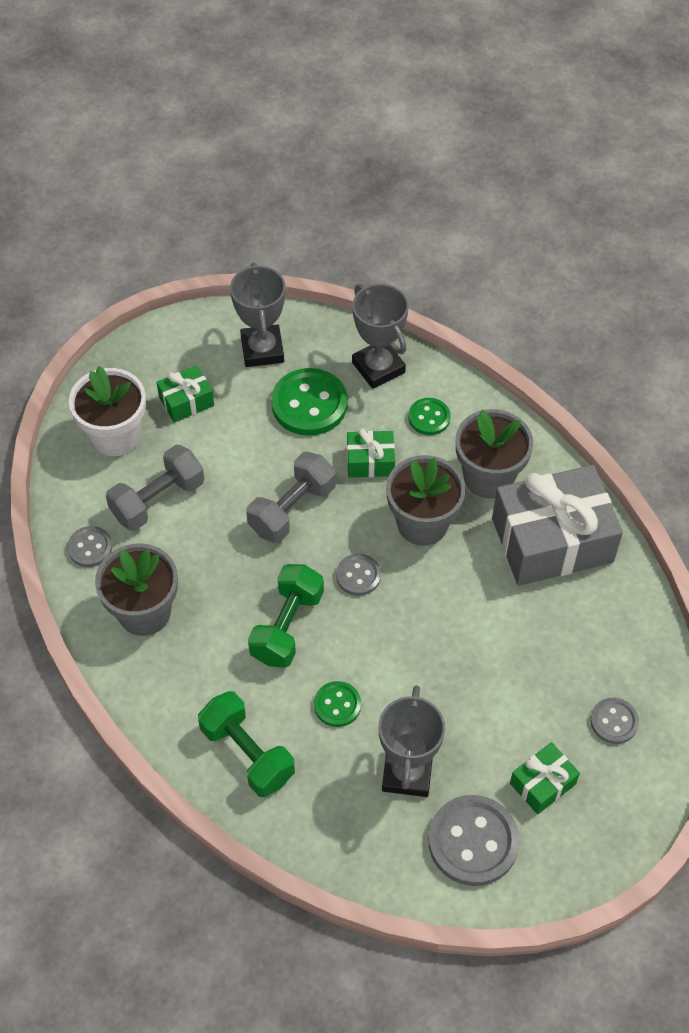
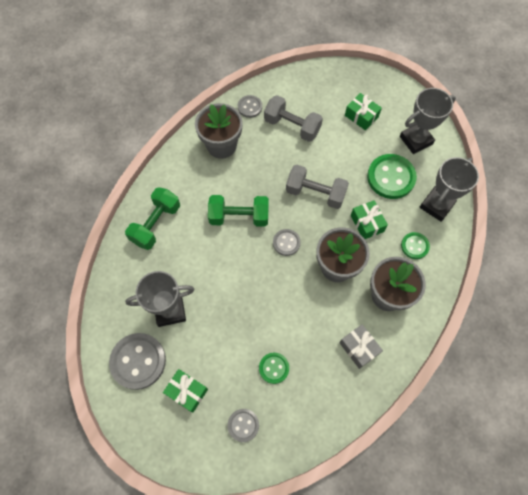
camera: 70 degrees right, 10 degrees up
white flower pot [69,366,146,456] -> none
green button [314,681,361,727] -> green button moved to [259,353,289,384]
grey gift [492,465,623,586] -> grey gift [339,324,383,369], size x0.47

